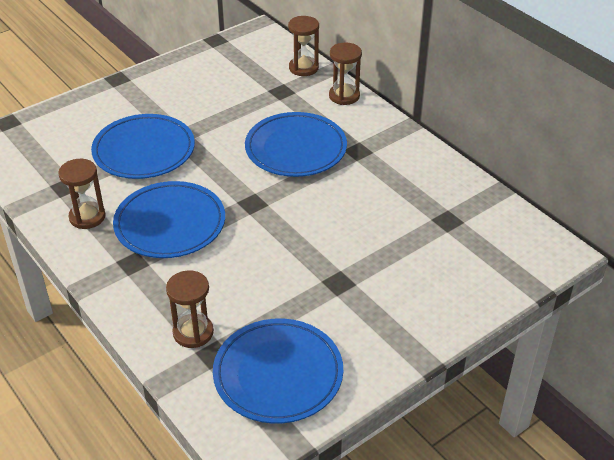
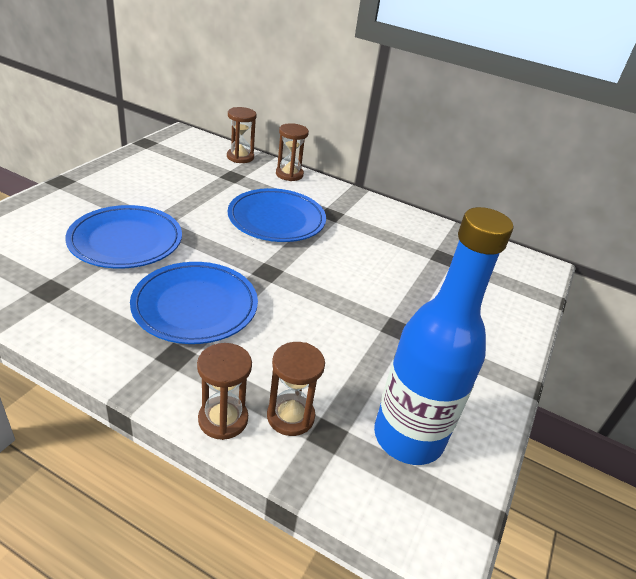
camera: 30 degrees left, 5 degrees down
brown hourglass [58,159,105,229] -> brown hourglass moved to [197,343,252,440]
blue plate [213,318,343,424] -> blue bottle [374,207,514,465]

